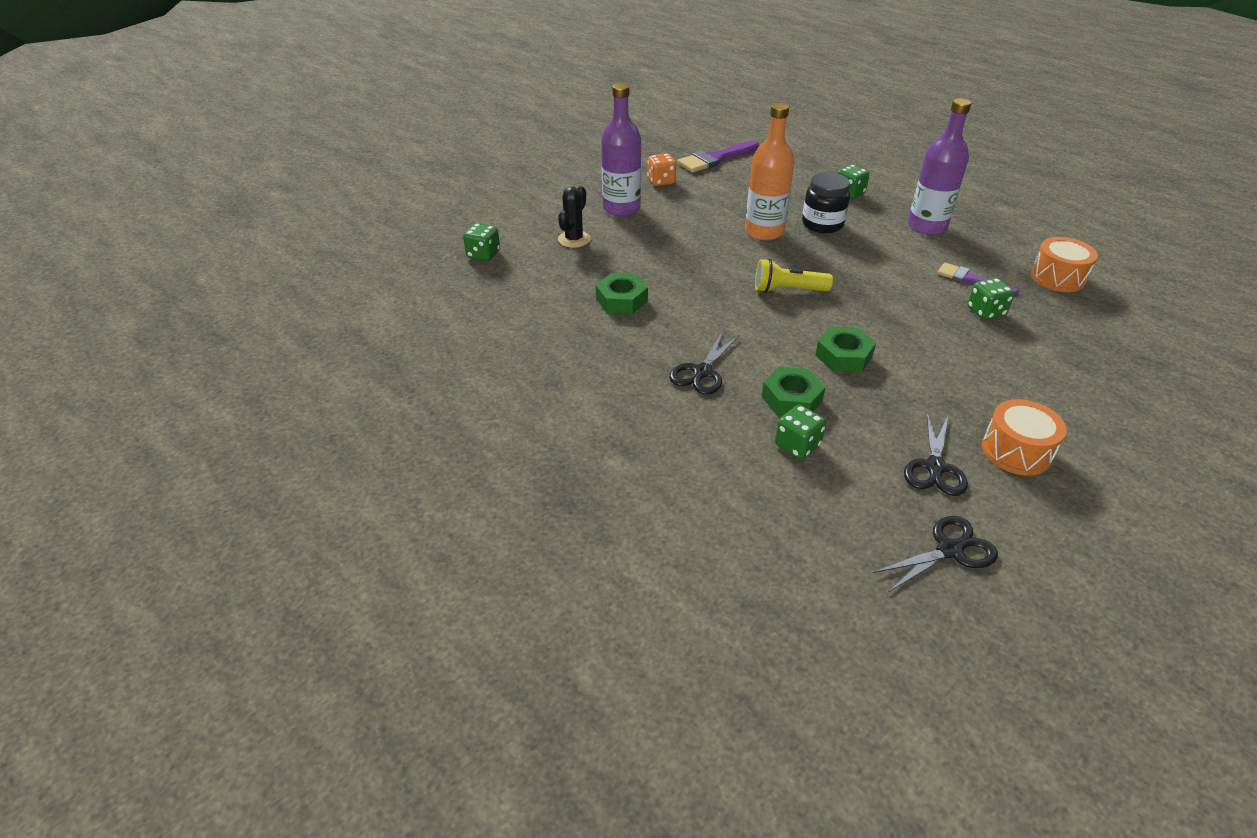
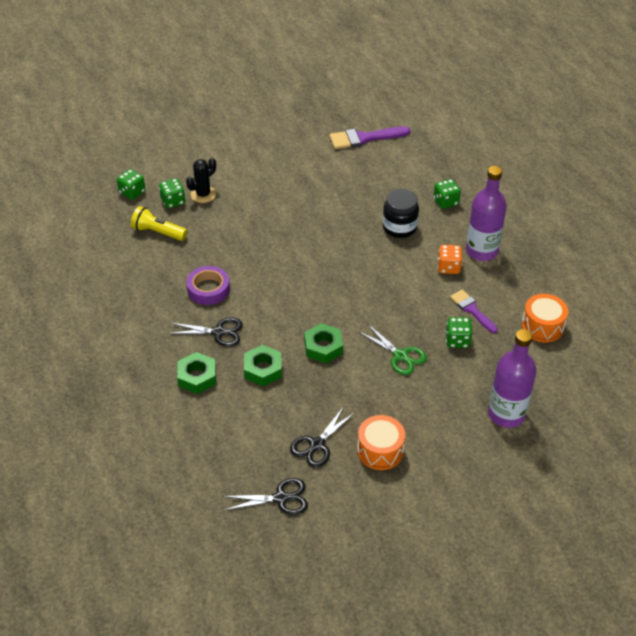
camera: 20 degrees right, 5 degrees up
green nut [596,273,648,314] -> green nut moved to [177,352,216,394]
purple bottle [601,83,641,217] -> purple bottle moved to [488,329,536,428]
orange dice [647,153,676,186] -> orange dice moved to [438,245,462,274]
black scissors [669,331,739,395] -> black scissors turned 135 degrees counterclockwise [167,318,243,347]
orange bottle [745,103,794,240] -> none
yellow flashlight [755,259,833,293] -> yellow flashlight moved to [131,206,187,241]
green dice [775,405,826,459] -> green dice moved to [159,178,185,208]
none -> purple tape [186,266,230,305]
none -> green scissors [358,324,427,375]

